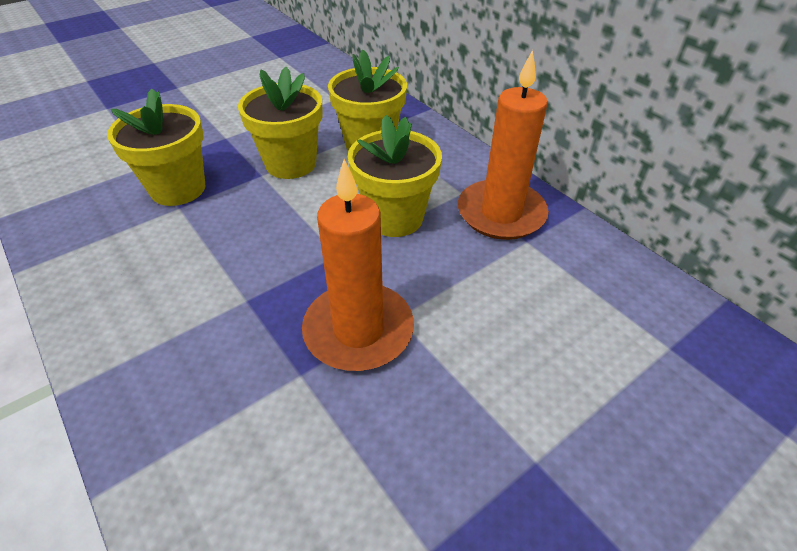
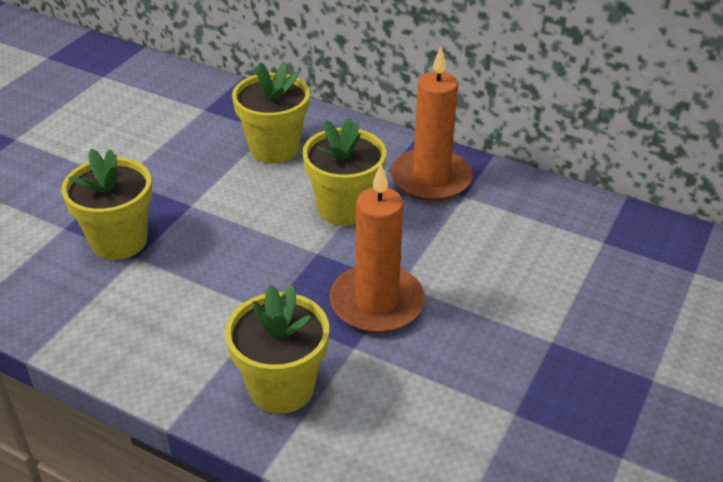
camera: 25 degrees left, 5 degrees down
yellow flower pot [238,67,323,179] -> yellow flower pot moved to [225,284,329,414]

